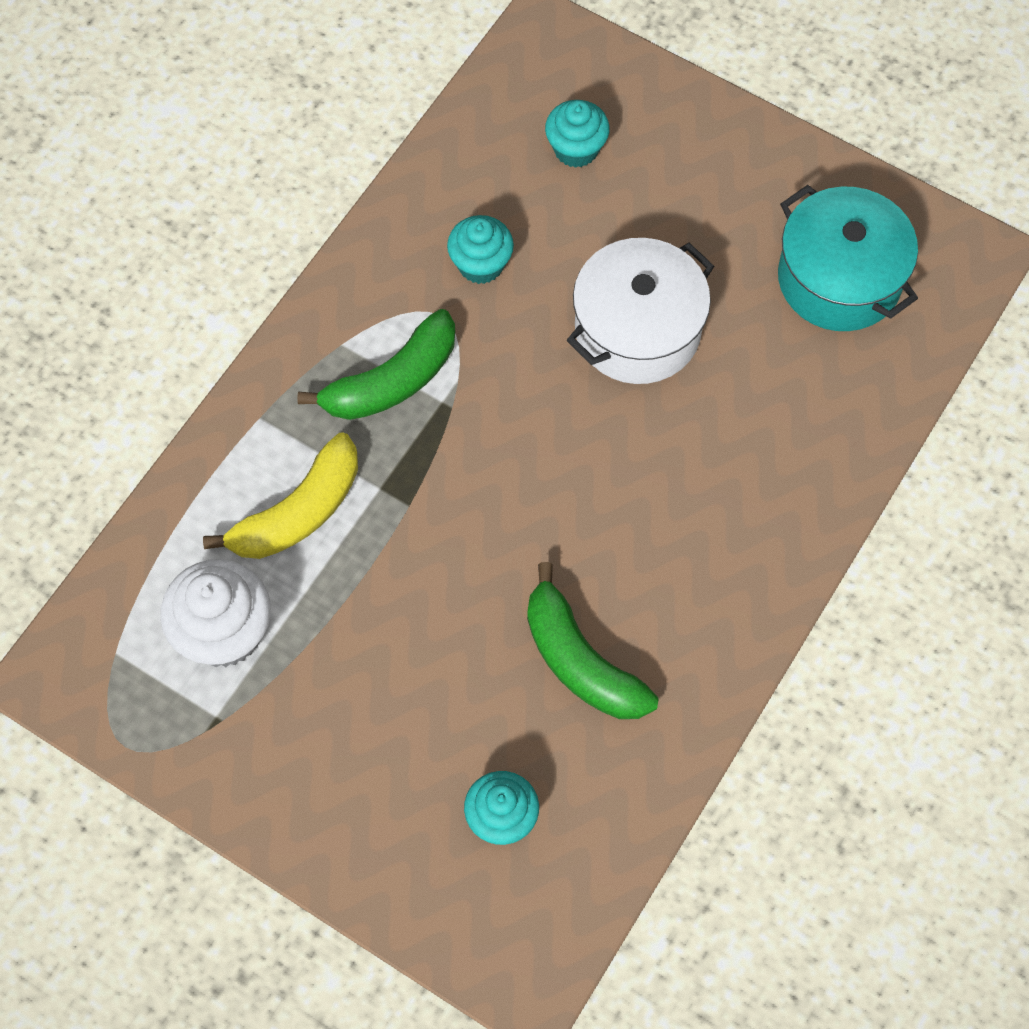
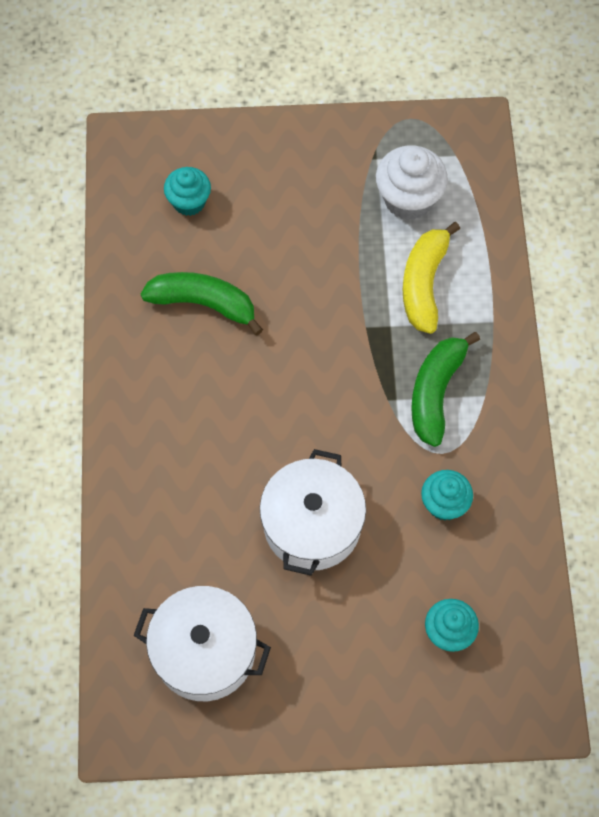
camera: 145 degrees right, 0 degrees up
turquoise pot [778,185,918,331] -> white pot [133,586,271,701]

